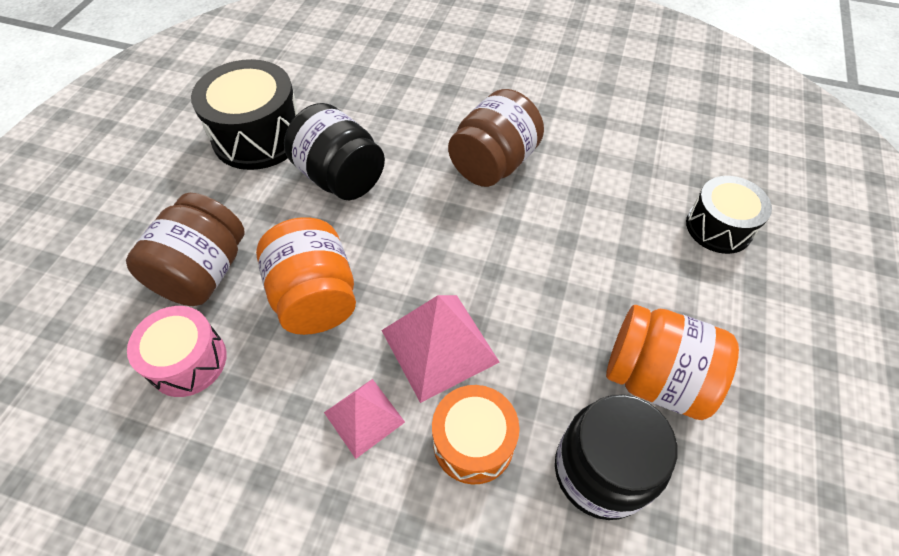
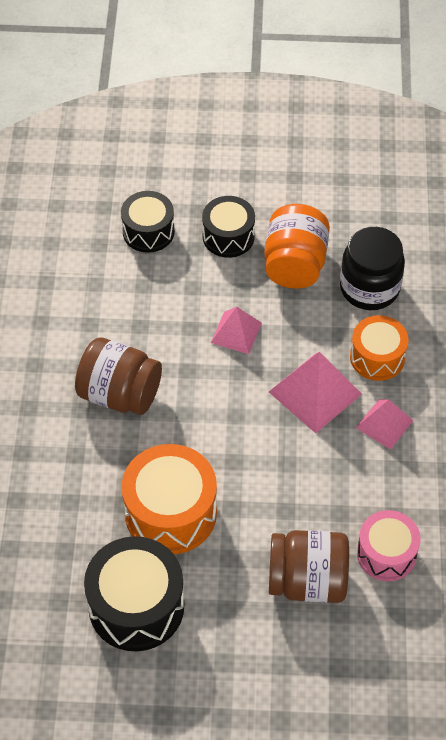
camera: 105 degrees left, 0 degrees up
orange jar [256,217,356,335] -> none
black jar [284,103,385,200] -> orange drum [122,444,217,554]
none -> black drum [202,196,255,258]
none -> pink pyramid [211,307,262,354]

